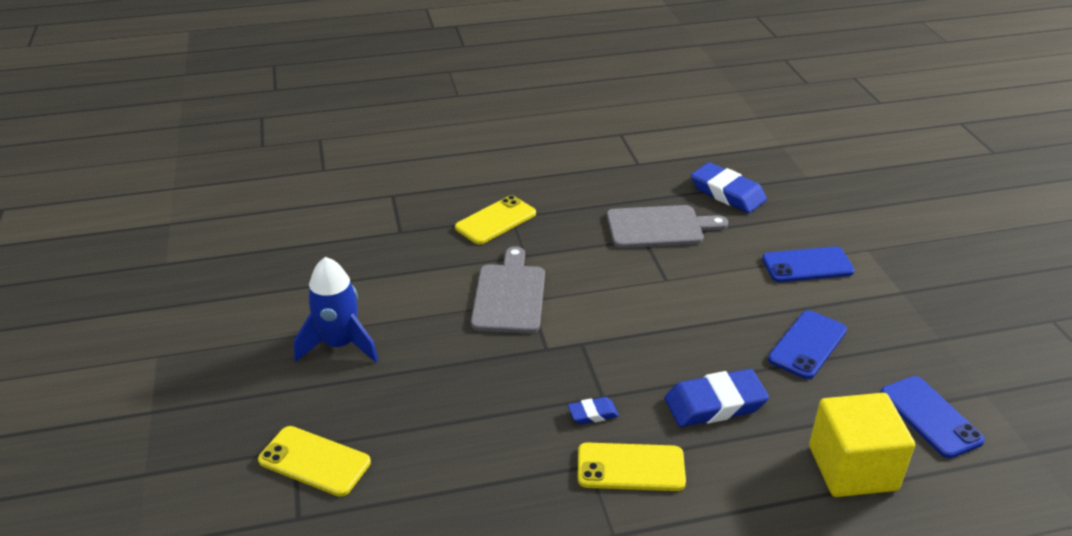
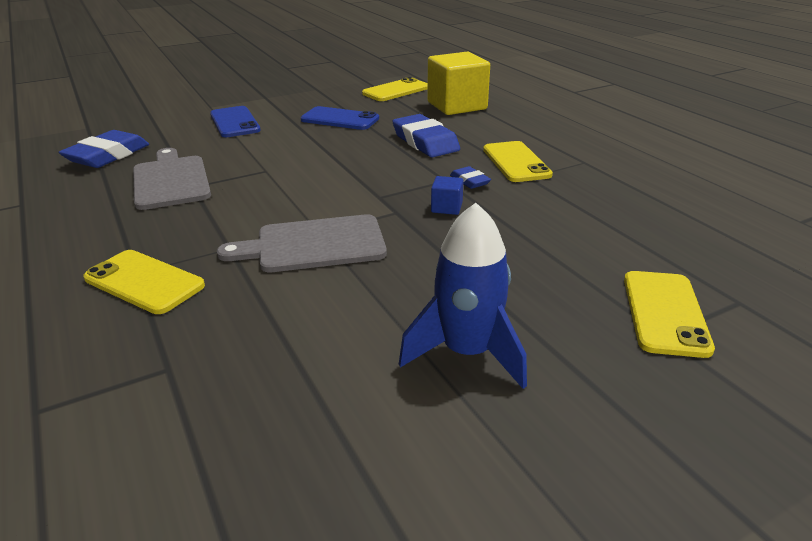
camera: 105 degrees left, 5 degrees down
blue phone [881,376,985,458] -> yellow phone [362,77,428,101]
none -> blue cube [431,176,464,215]

